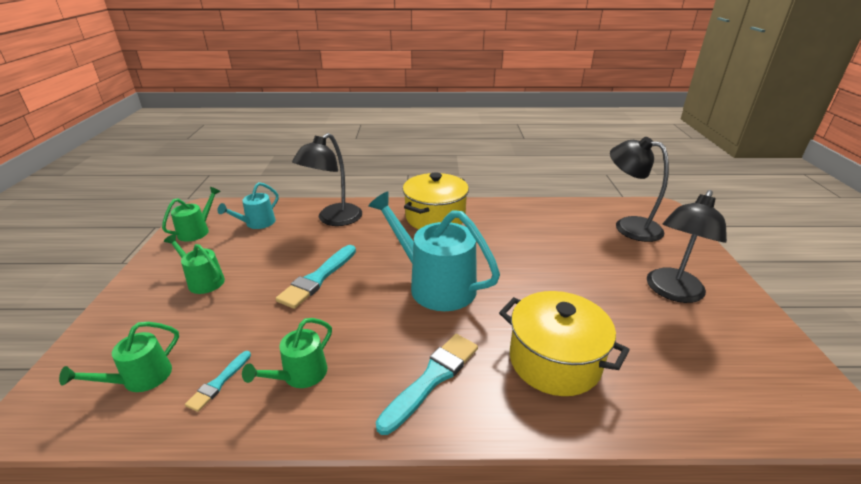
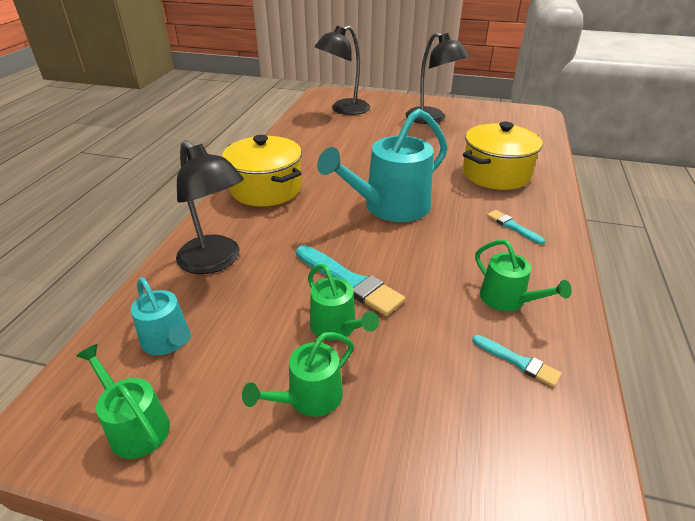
camera: 75 degrees left, 5 degrees up
green watering can [59,322,179,392] -> green watering can moved to [308,264,379,340]
turquoise brush [376,334,478,435] -> turquoise brush [487,210,545,245], size x0.56

